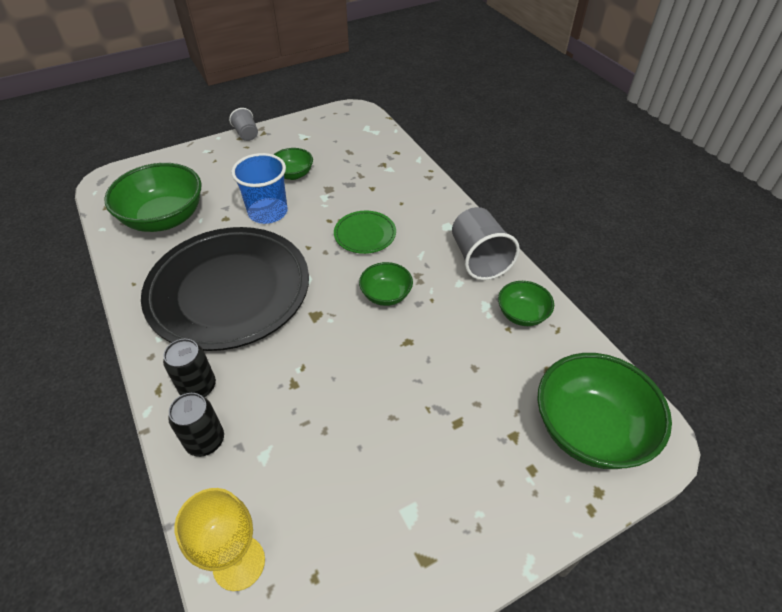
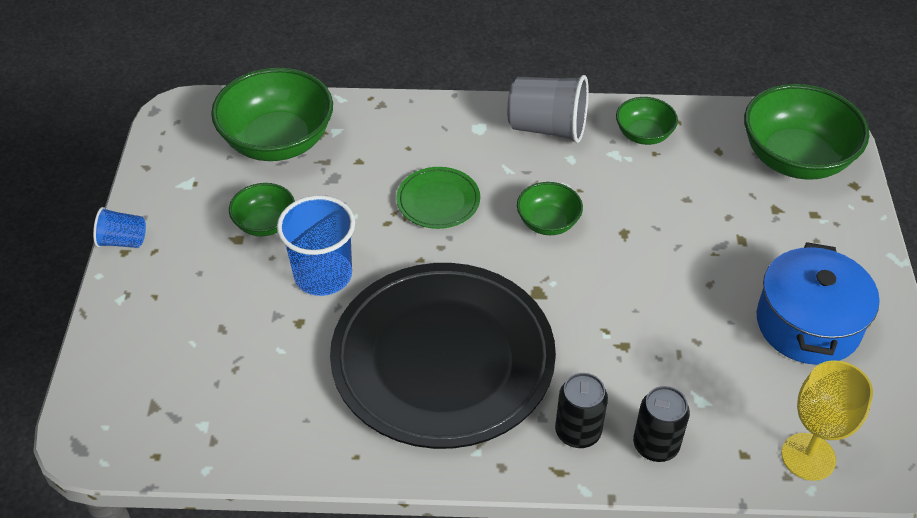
camera: 60 degrees left, 0 degrees up
green bowl [104,163,202,232] -> green bowl moved to [211,68,333,161]
grey cup [229,108,258,141] -> blue cup [93,207,146,248]
none -> blue pot [756,242,880,365]

